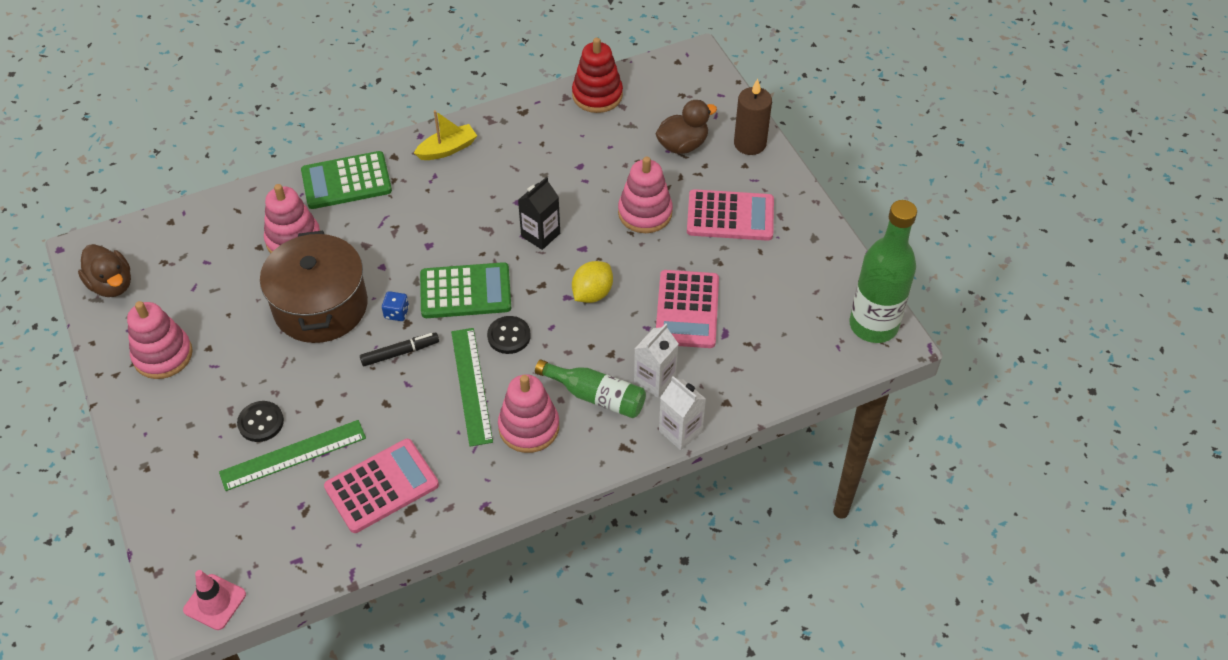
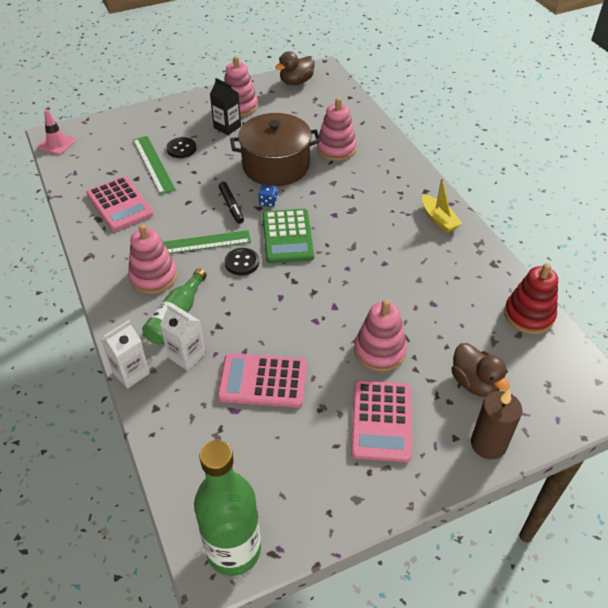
camera: 90 degrees right, 5 degrees down
green calculator [301,151,392,209] -> none
black carton [518,177,560,250] -> black carton moved to [210,78,241,135]
yellow lemon [572,261,613,303] -> none

